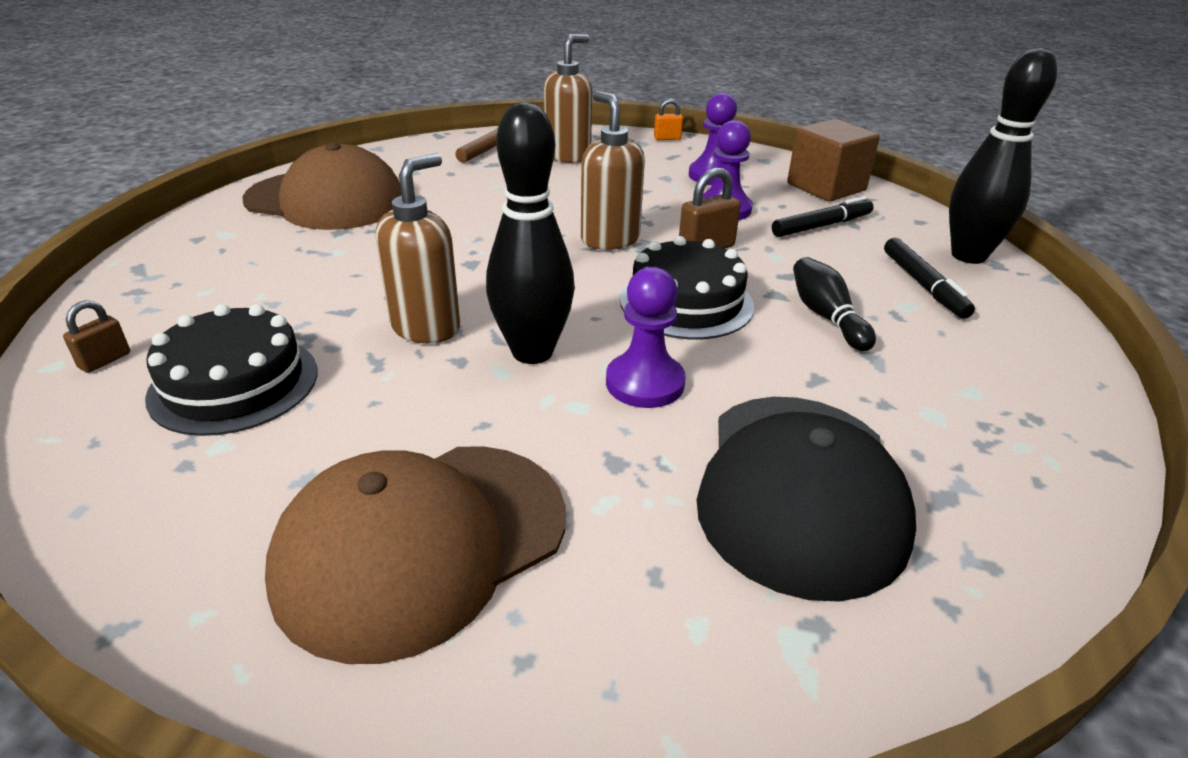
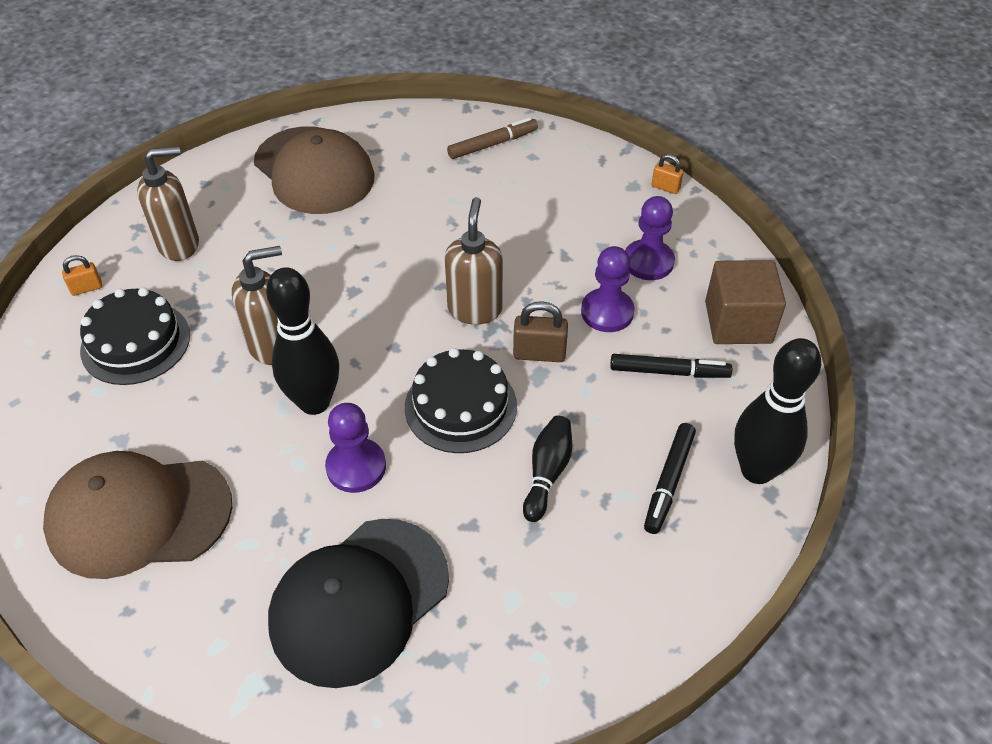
camera: 35 degrees right, 15 degrees up
brown padlock [63,300,130,373] -> orange padlock [62,255,102,296]
brown soap dispenser [544,34,592,163] -> brown soap dispenser moved to [137,146,199,261]

